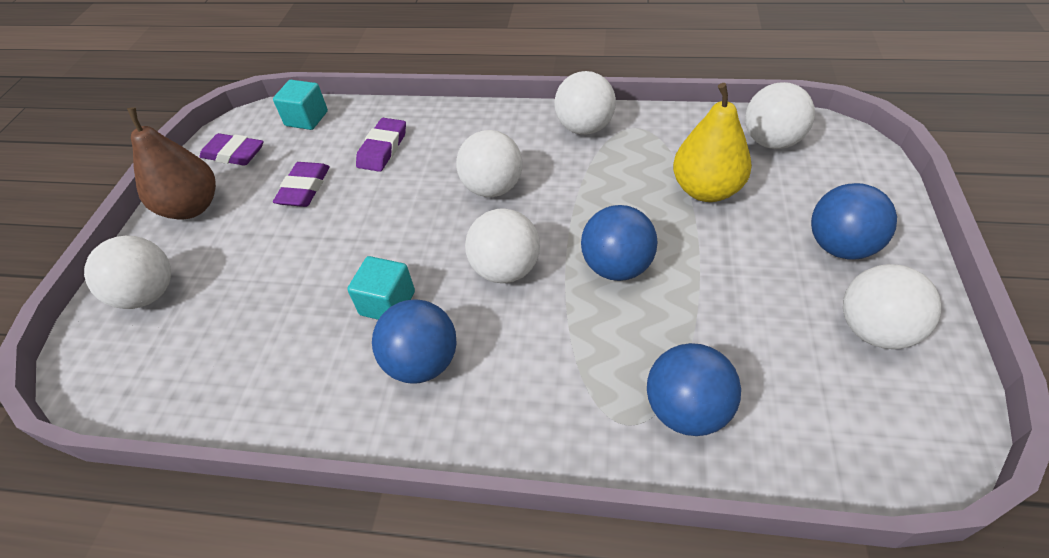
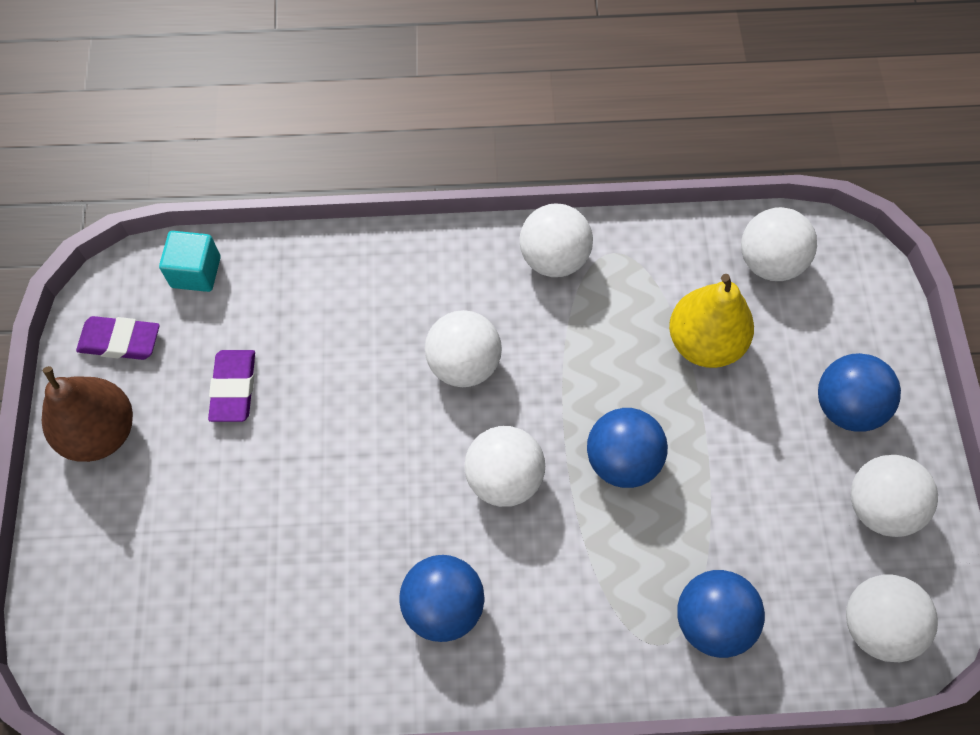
camera: 15 degrees left, 15 degrees up
white ball [84,236,171,309] -> white ball moved to [846,574,938,662]
turquoise cube [347,256,415,320] -> none
purple eraser [356,118,406,172] -> none

